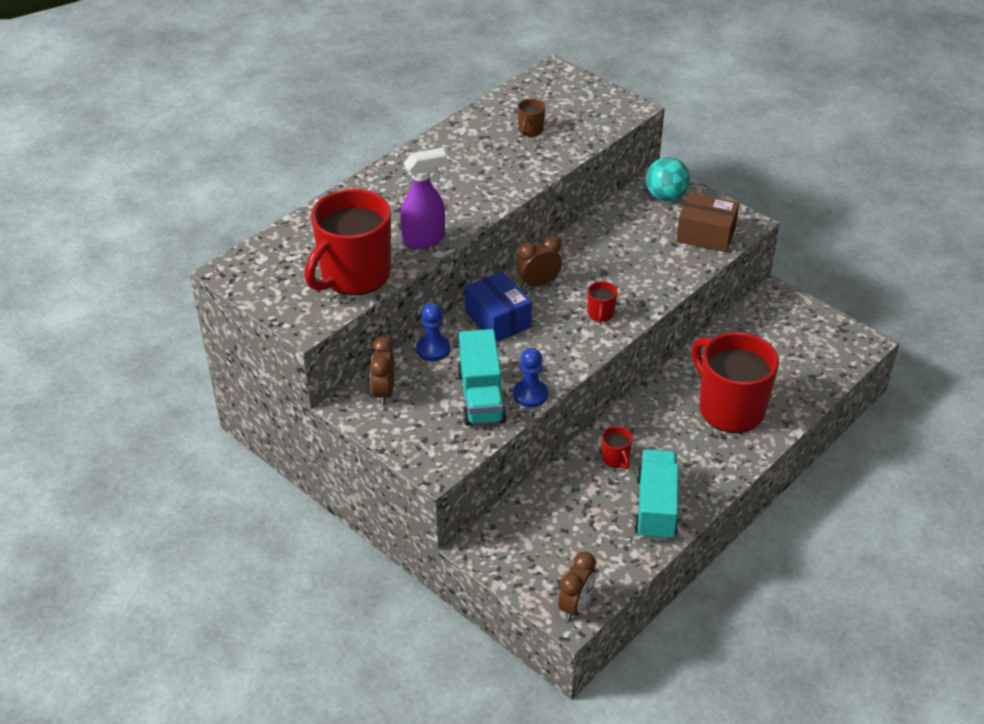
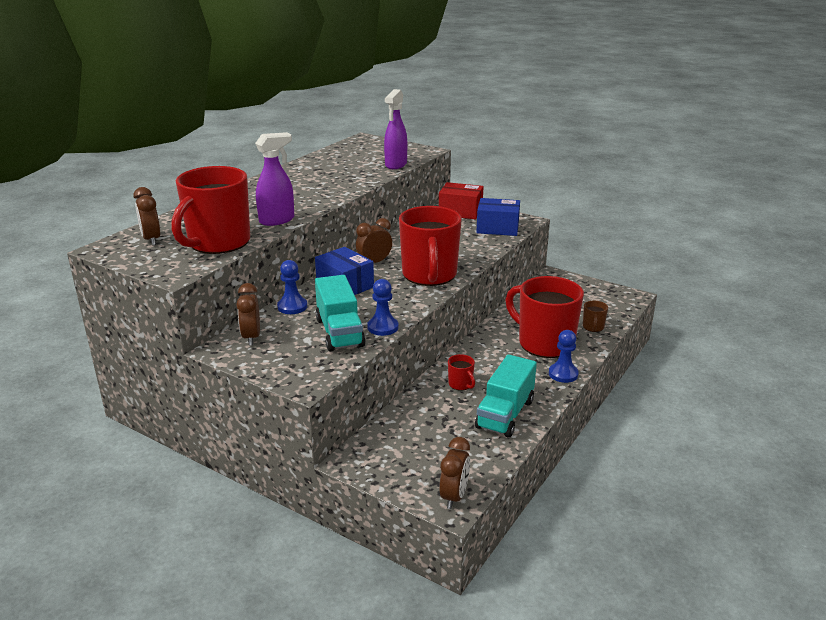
camera: 10 degrees left, 15 degrees down
brown mug [518,99,545,137] -> brown mug moved to [583,301,608,332]
red mug [588,281,618,323] -> red mug [399,206,462,286], size x2.47
turquoise truck [634,449,679,541] -> turquoise truck turned 150 degrees counterclockwise [475,354,537,438]
turquoise ball [646,157,690,201] -> red box [439,182,483,219]
brown box [676,193,739,252] -> blue box [476,198,520,236]
none -> brown clock [133,187,160,246]
none -> purple spray bottle [384,89,407,169]
none -> blue pawn [549,330,579,383]

